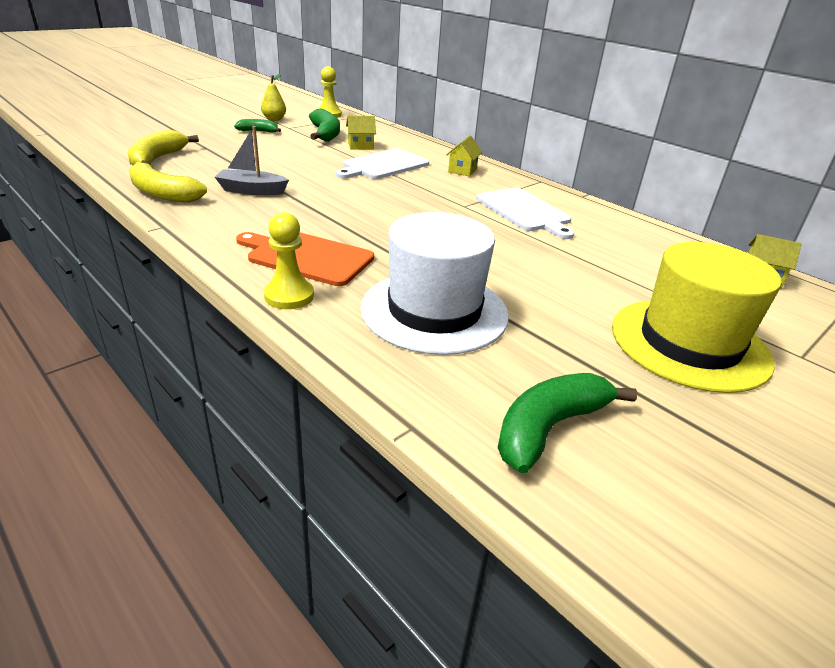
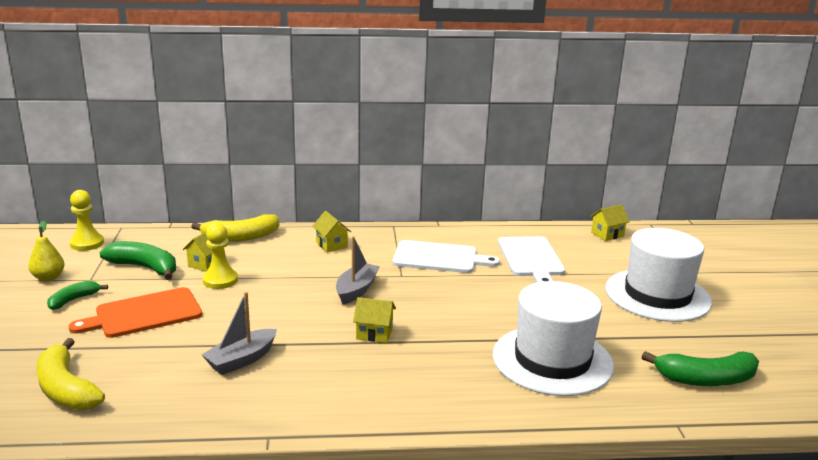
camera: 50 degrees left, 10 degrees down
yellow banana [129,161,207,203] -> yellow banana moved to [191,214,279,242]
orange cutting board [236,232,374,286] -> orange cutting board moved to [69,287,202,338]
yellow pawn [264,212,314,309] -> yellow pawn moved to [203,223,238,289]
white cutting board [336,149,429,179] -> white cutting board moved to [498,236,566,283]
green banana [497,373,637,473] -> green banana turned 90 degrees counterclockwise [642,351,759,386]
yellow hat [612,242,782,393] -> white hat [605,228,712,322]
none -> grey boat [336,236,380,304]
none -> yellow house [353,297,396,343]

